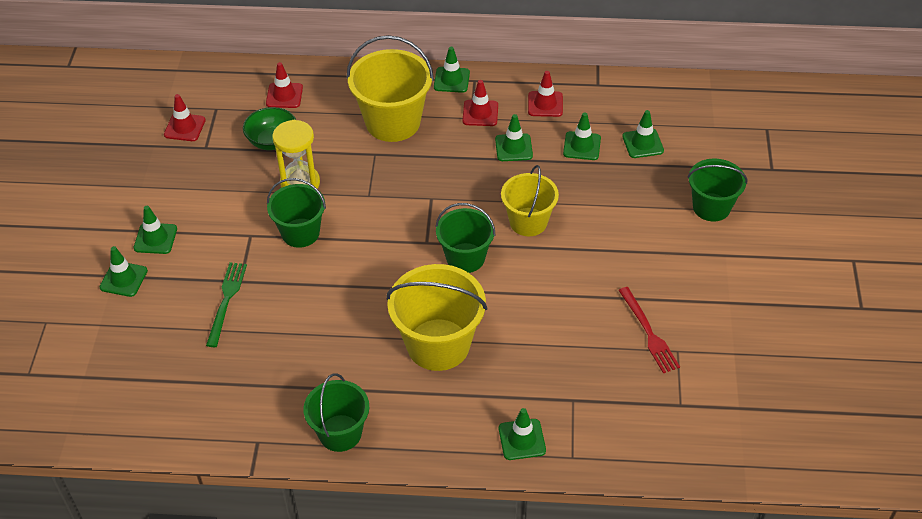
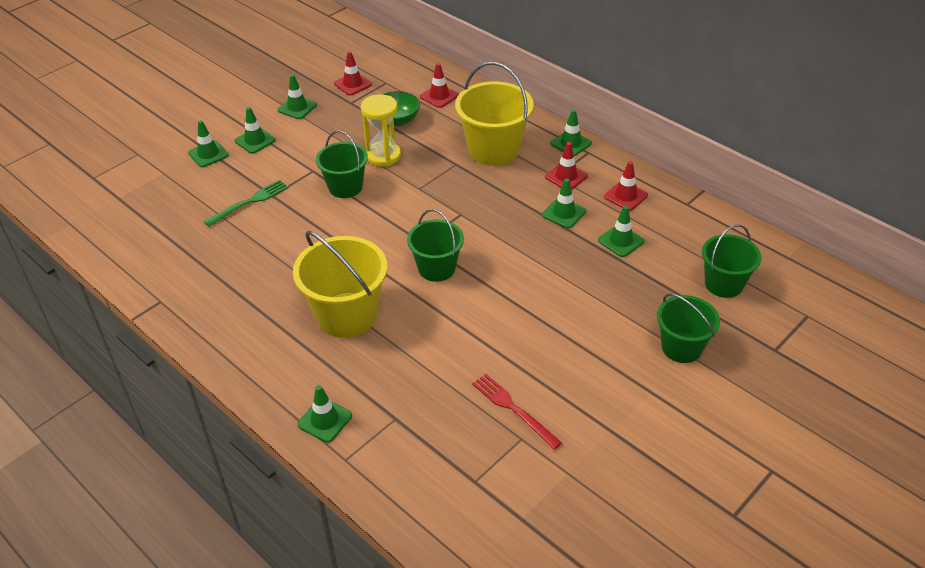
camera: 40 degrees right, 5 degrees down
green bucket [303,373,369,452] -> green bucket moved to [702,224,761,298]
yellow bucket [501,165,559,236] -> none
red fork [618,287,680,373] -> red fork turned 120 degrees clockwise [472,374,562,450]
green traffic cone [622,110,664,158] -> green traffic cone moved to [278,74,317,119]

